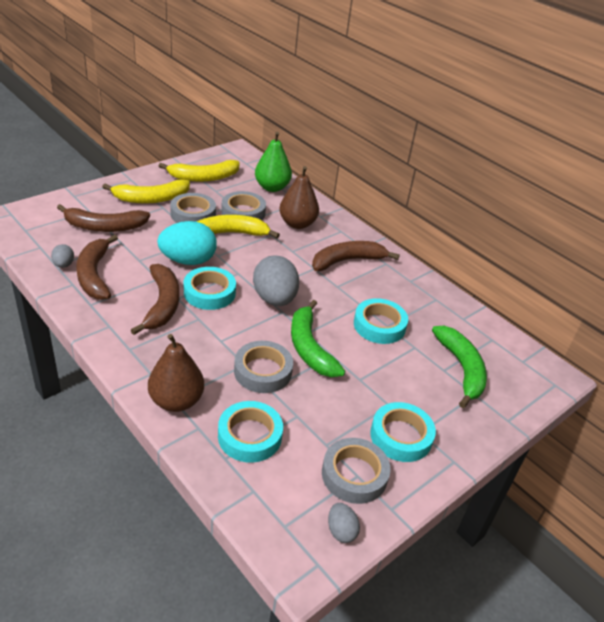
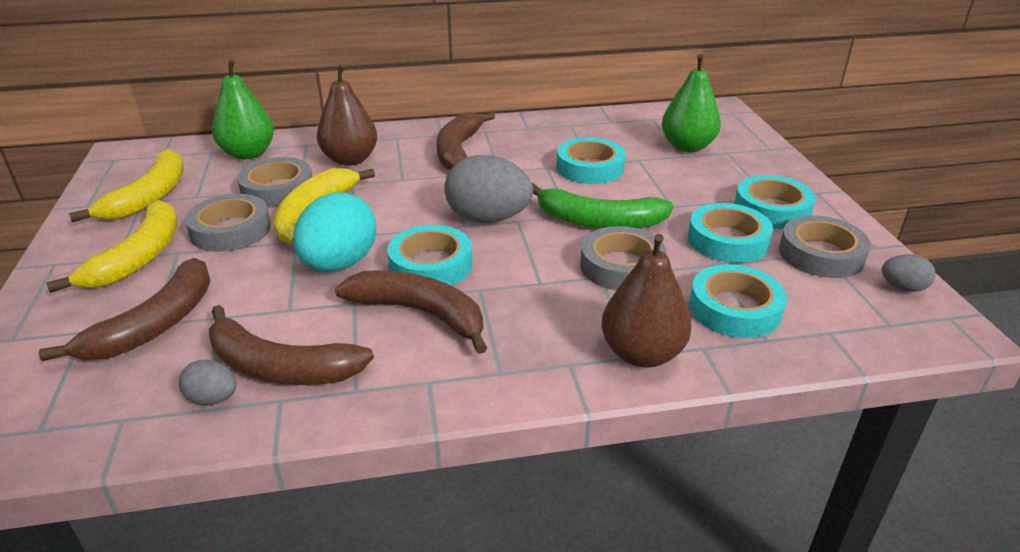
camera: 55 degrees left, 5 degrees down
green banana [432,326,487,408] -> green pear [662,54,721,152]
none -> turquoise tape [688,203,773,263]

